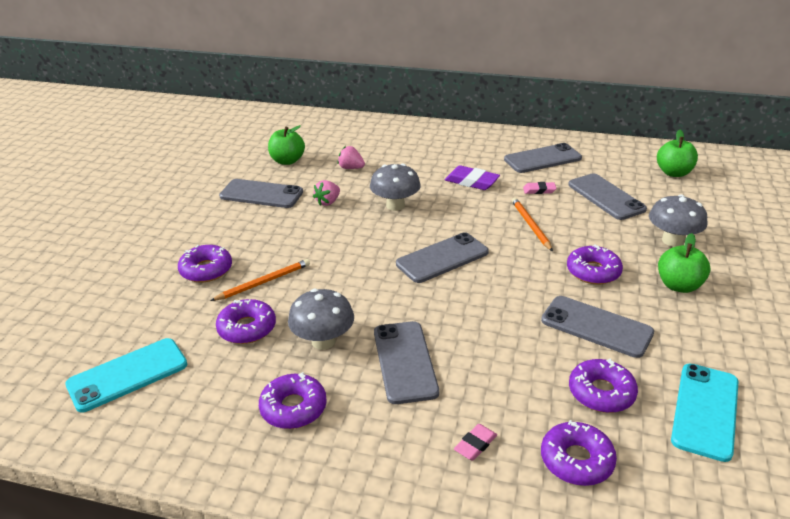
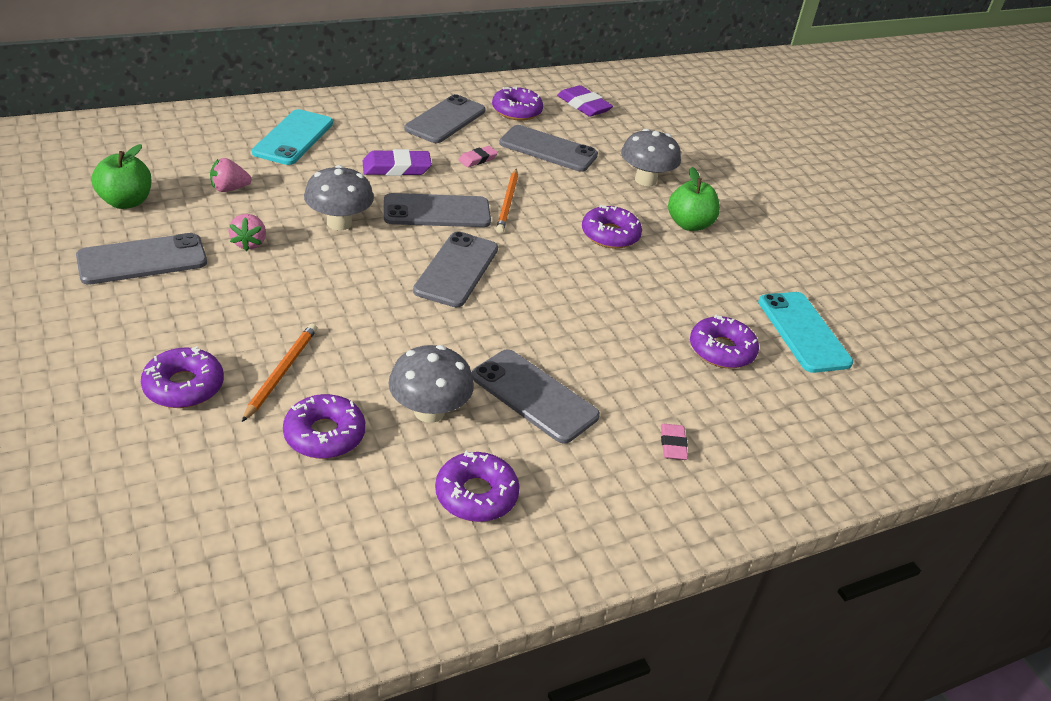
camera: 45 degrees left, 5 degrees up
turquoise phone [65,338,187,412] -> turquoise phone moved to [252,109,333,165]
orange pencil [512,197,553,251] -> orange pencil turned 120 degrees counterclockwise [496,169,518,233]
grey phone [541,296,654,358] -> grey phone moved to [384,193,491,227]
purple donut [541,420,617,486] -> purple donut moved to [492,87,543,121]
green apple [657,130,698,177] -> purple eraser [557,85,613,117]

